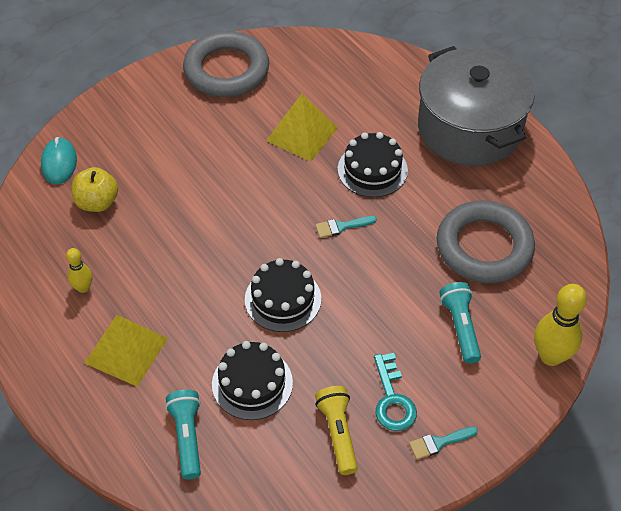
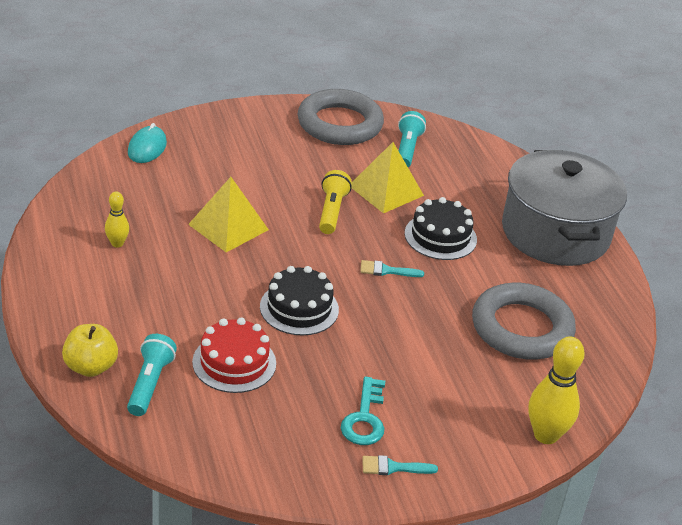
camera: 15 degrees right, 15 degrees down
yellow apple [72,167,118,212] -> yellow apple moved to [62,324,118,377]
yellow pyramid [84,315,168,386] -> yellow pyramid moved to [188,177,269,252]
black cake [212,341,293,420] -> red cake [192,318,276,393]
yellow flashlight [315,386,358,475] -> yellow flashlight moved to [319,170,352,234]
turquoise flashlight [440,282,481,364] -> turquoise flashlight moved to [398,111,426,167]

